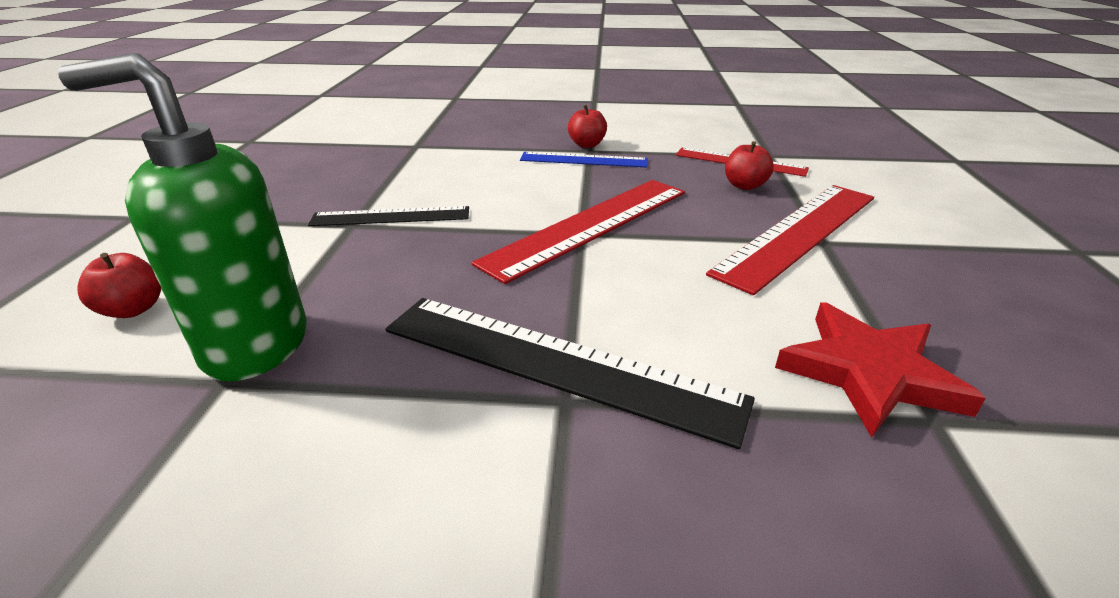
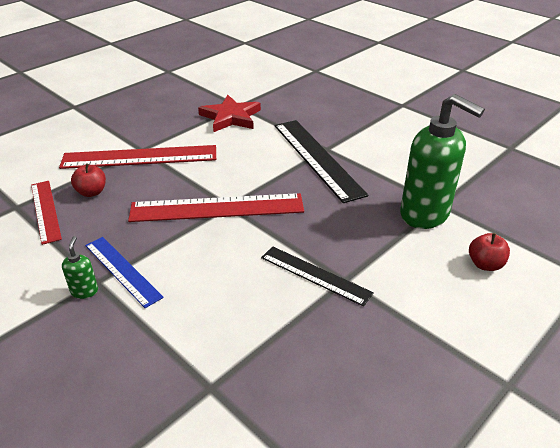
camera: 140 degrees left, 5 degrees up
red apple [568,105,607,148] -> green soap dispenser [62,236,98,299]

